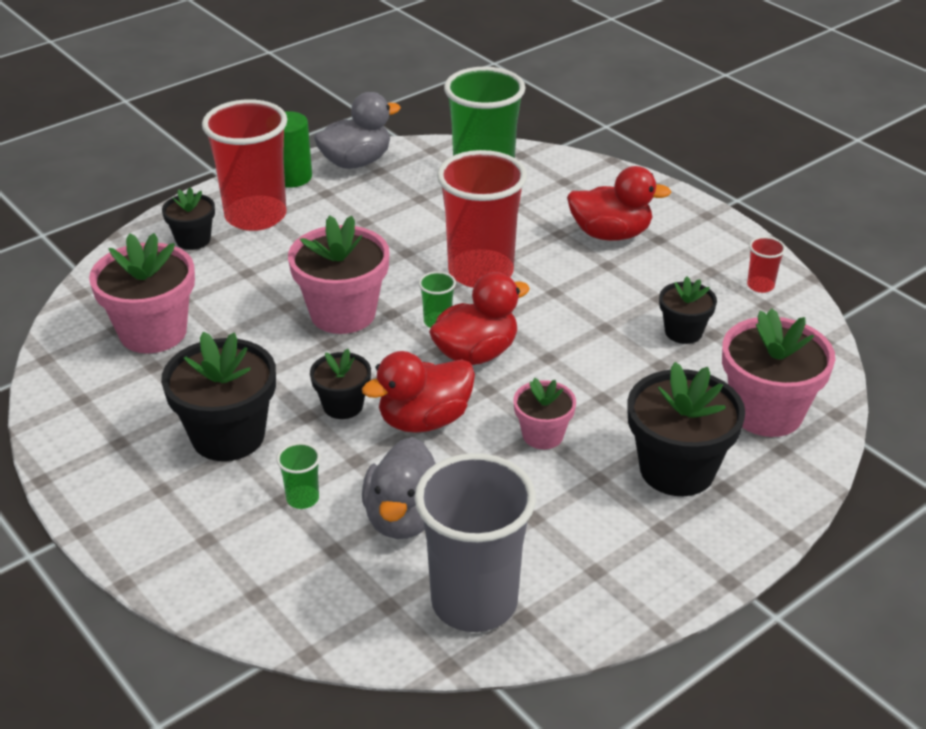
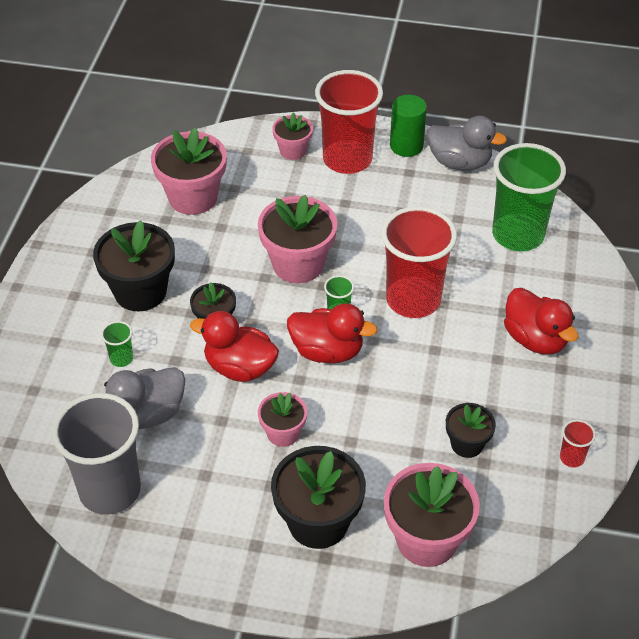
camera: 50 degrees right, 10 degrees up
black flower pot [162,187,215,250] -> pink flower pot [272,112,313,160]

